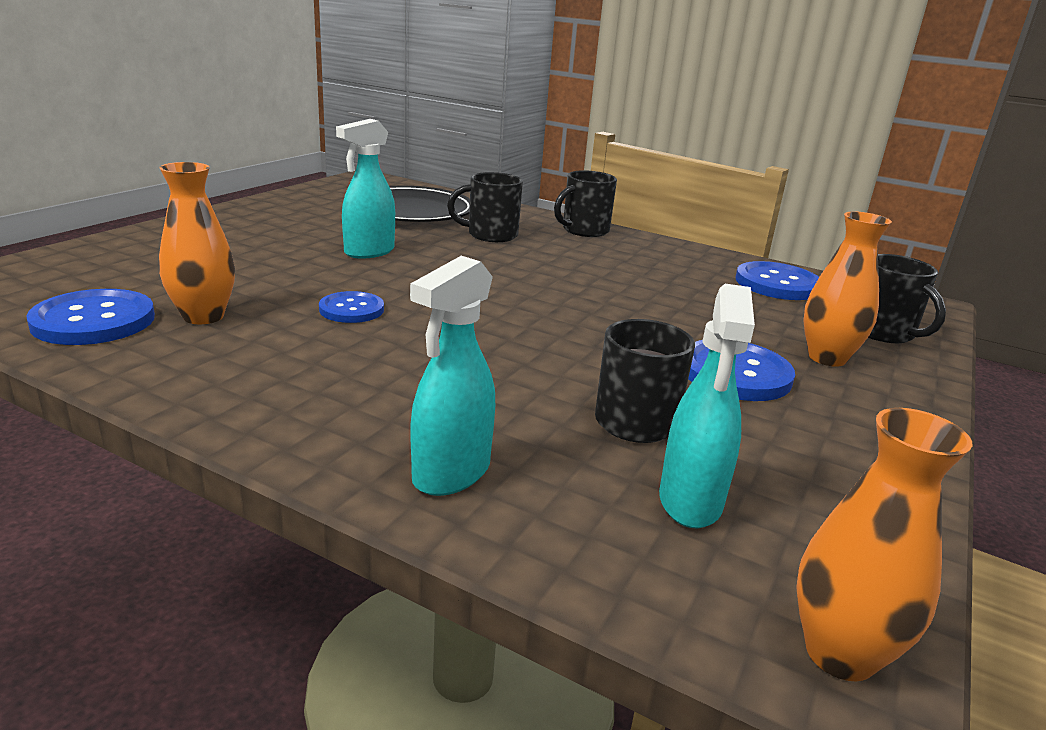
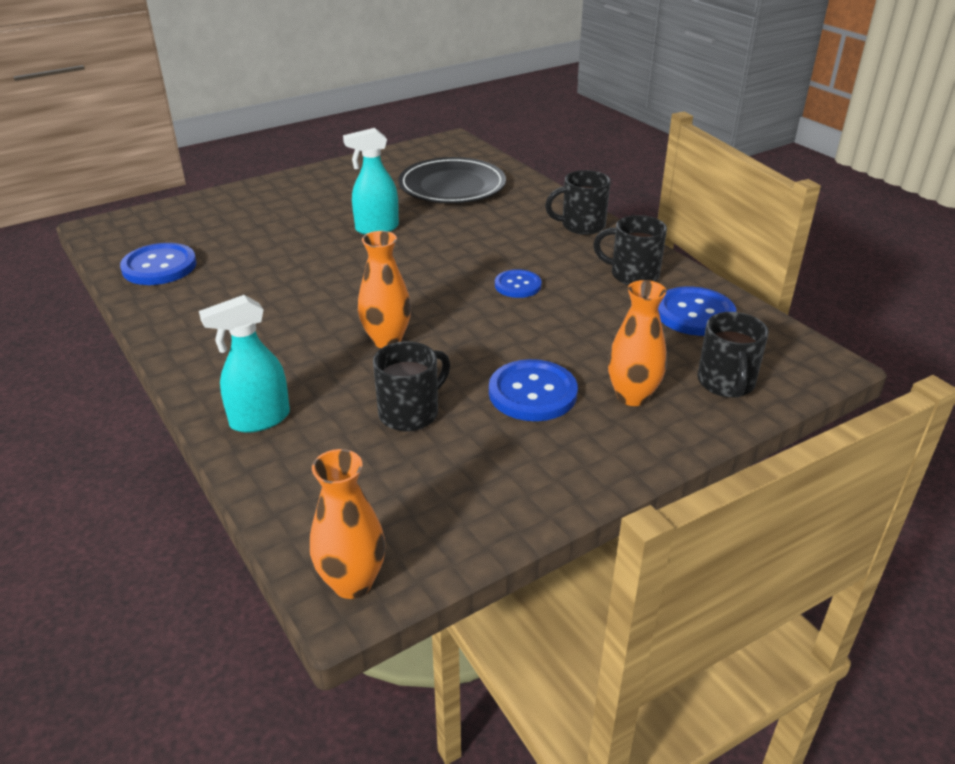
camera: 30 degrees right, 10 degrees up
orange vase [159,162,235,324] -> orange vase moved to [358,231,411,348]
blue button [319,291,384,323] -> blue button moved to [495,269,542,298]
black mug [447,172,523,242] -> black mug moved to [593,215,667,285]
turquoise spray bottle [659,284,755,528] -> none

